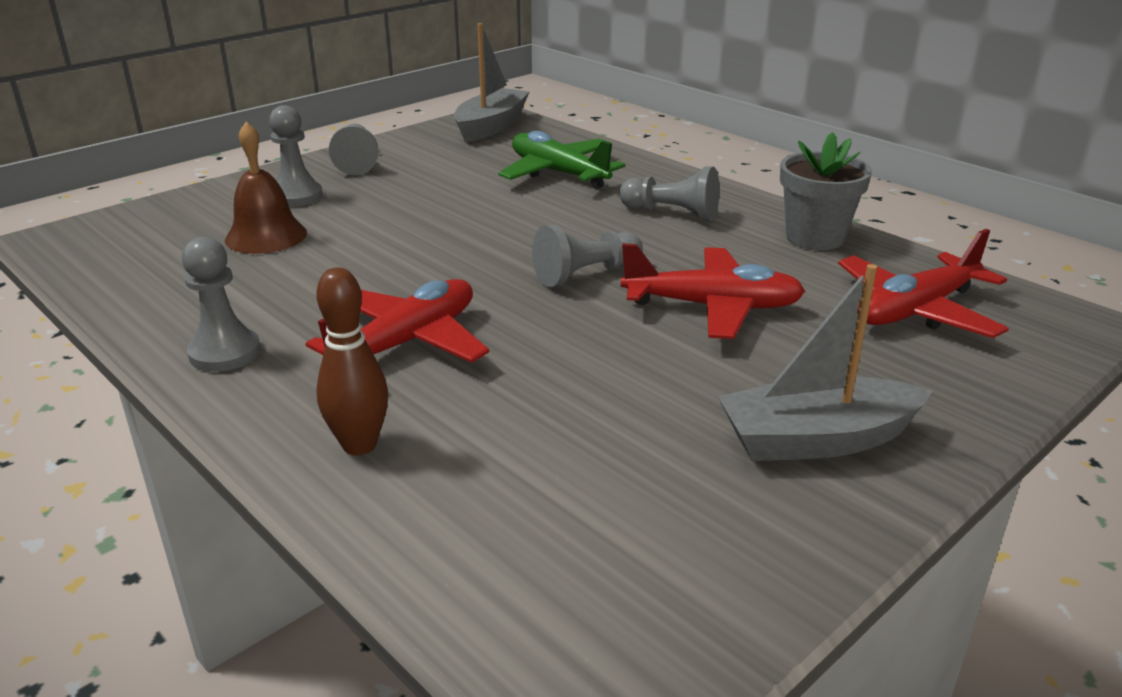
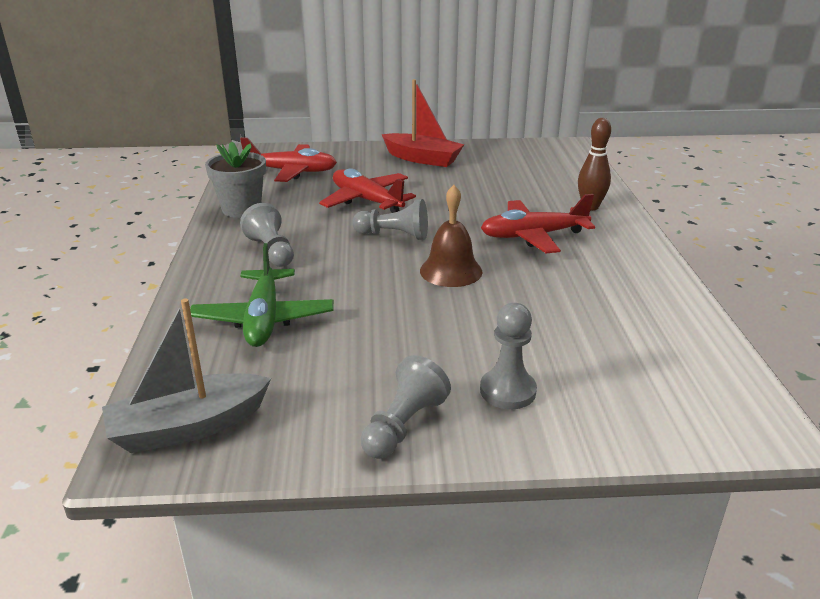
camera: 140 degrees left, 0 degrees up
grey pawn [182,237,261,372] -> none
brown bell [225,122,307,254] -> brown bell moved to [420,185,482,287]
grey boat [718,264,932,461] -> red boat [382,79,464,167]

